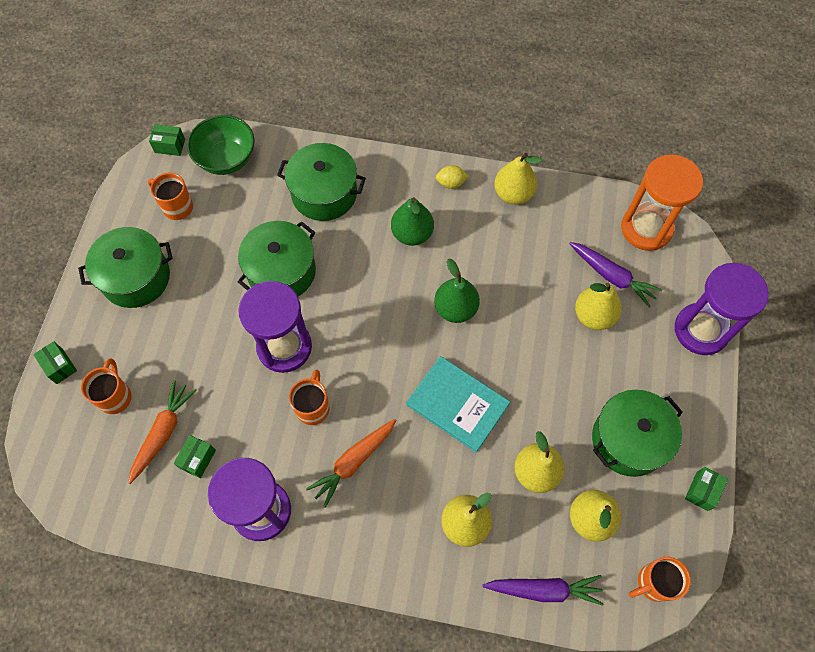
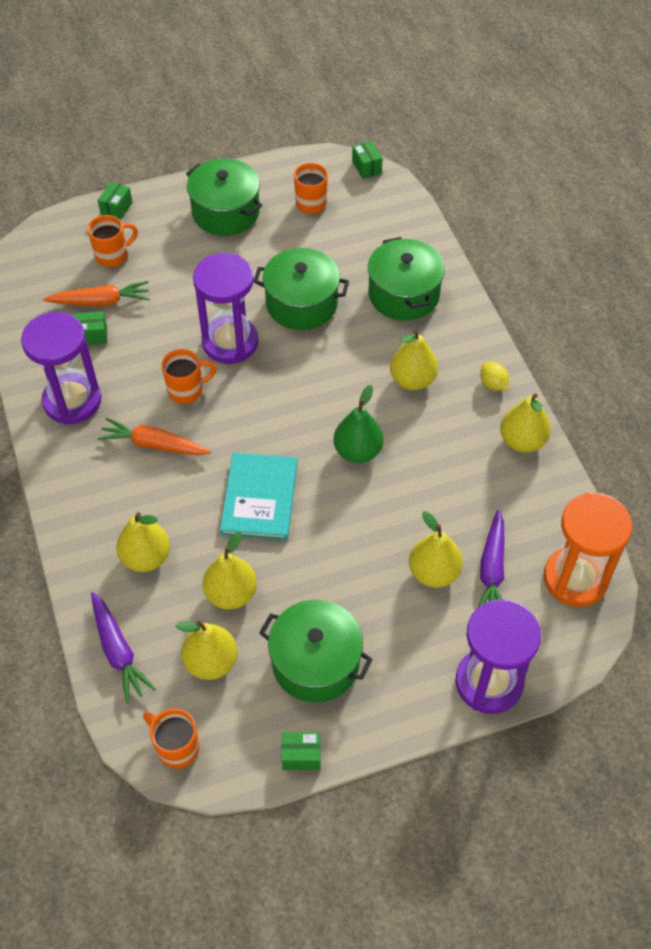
camera: 60 degrees right, 10 degrees down
green bowl [187,115,255,175] -> none
green pear [391,197,434,246] -> yellow pear [390,330,438,390]

